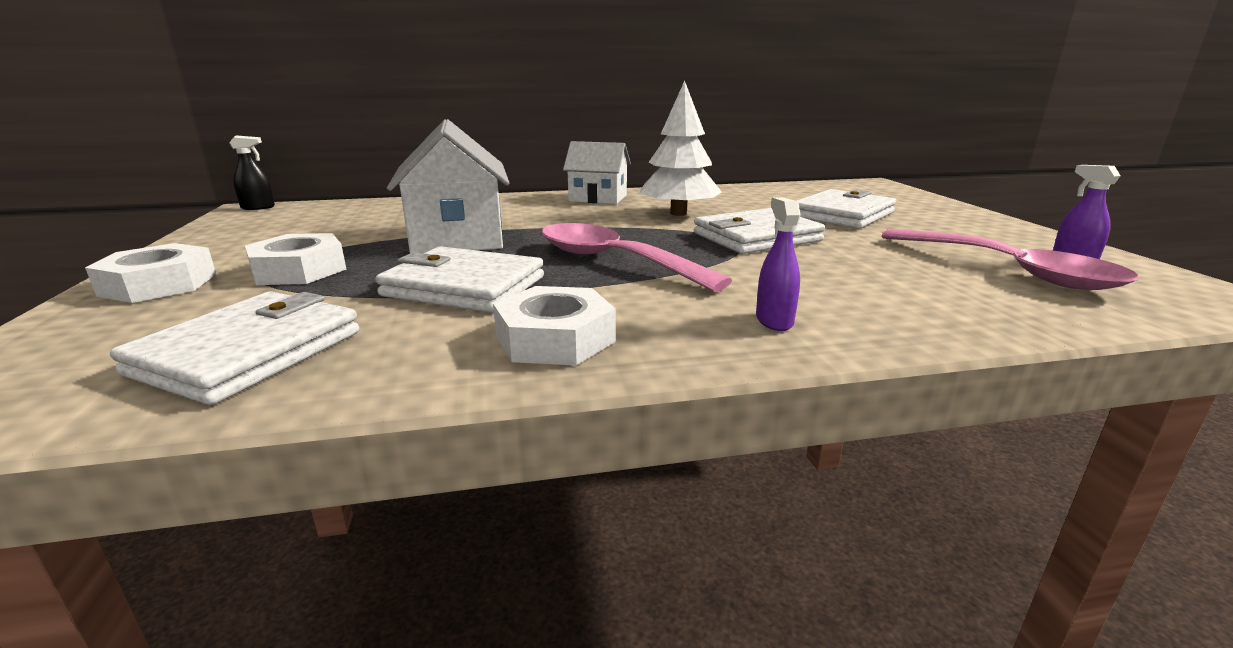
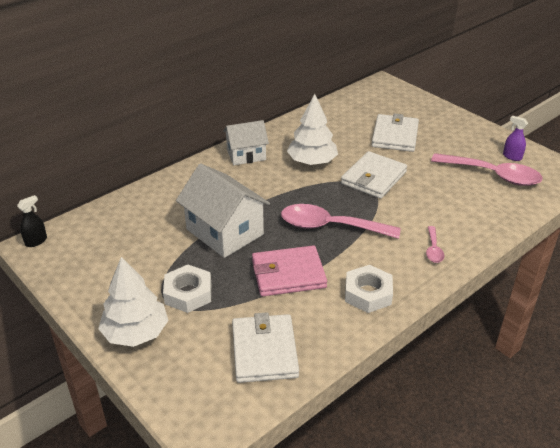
camera: 30 degrees left, 15 degrees up
white nut [85,243,216,303] -> white tree [98,257,168,347]
white wallet [375,246,544,313] -> pink wallet [252,245,327,296]
purple spray bottle [756,197,801,331] -> pink spoon [426,226,444,263]

